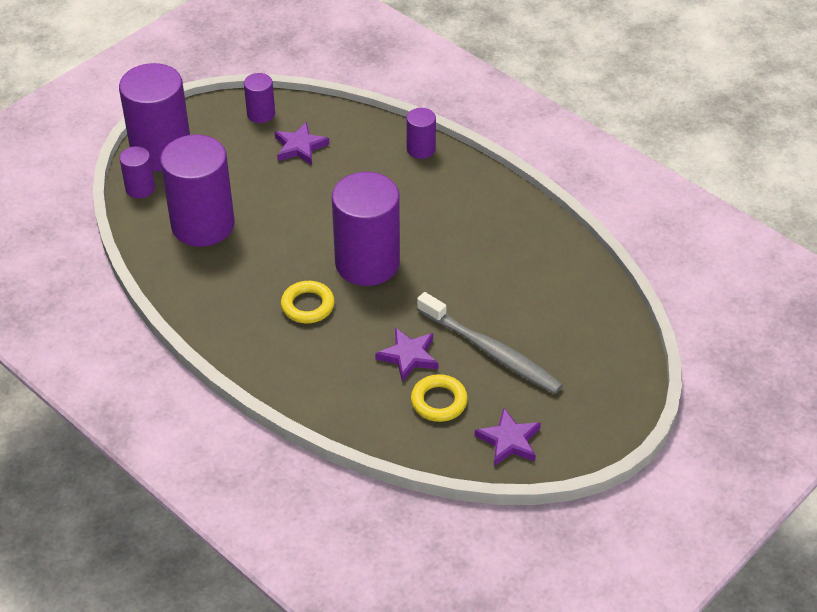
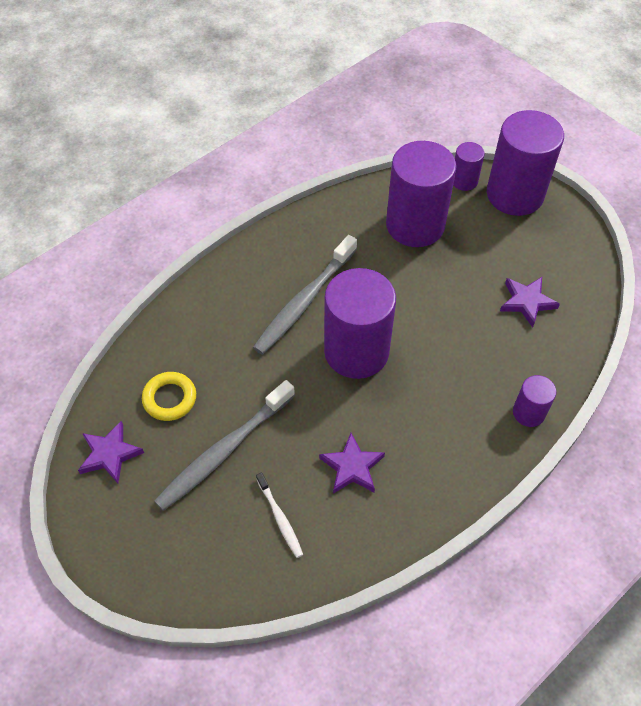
camera: 95 degrees right, 10 degrees up
purple cylinder [244,73,275,123] -> none
yellow ring [281,281,335,324] -> grey toothbrush [253,235,357,355]
purple star [375,328,438,382] -> purple star moved to [319,433,385,494]
none -> white toothbrush [256,473,303,558]

